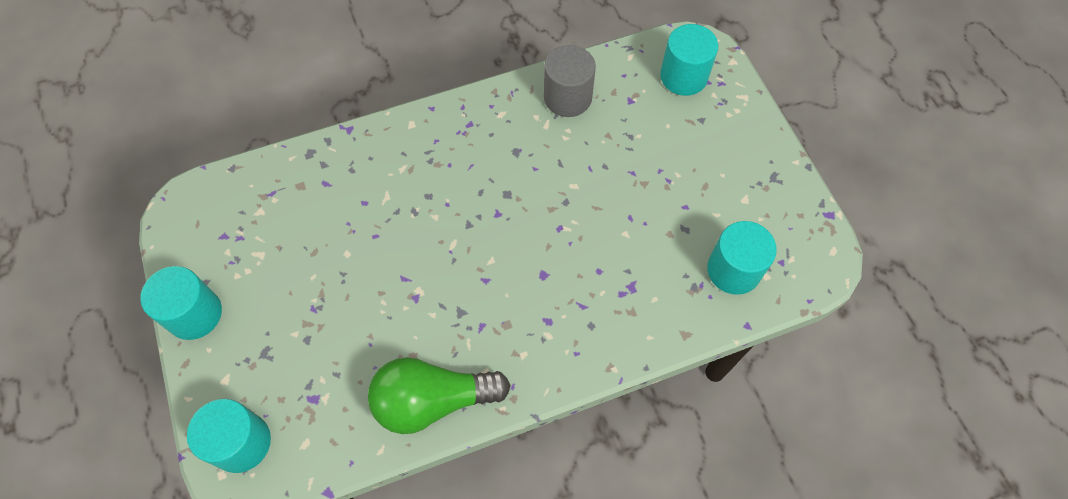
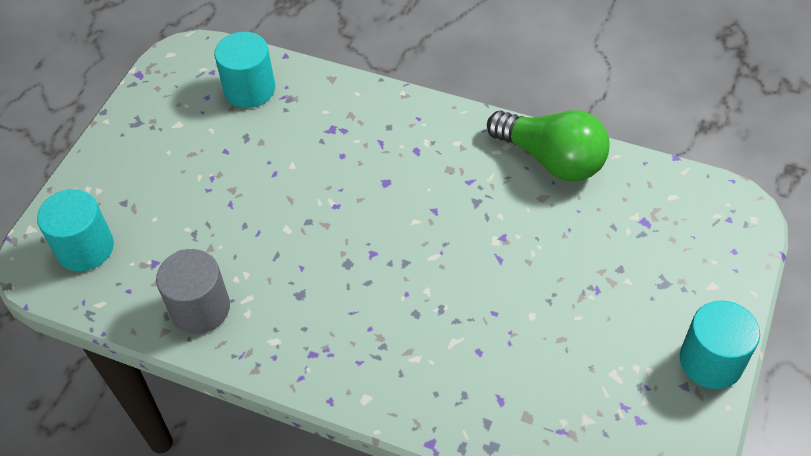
camera: 135 degrees left, 10 degrees down
turquoise cylinder [187,399,271,473] -> none

